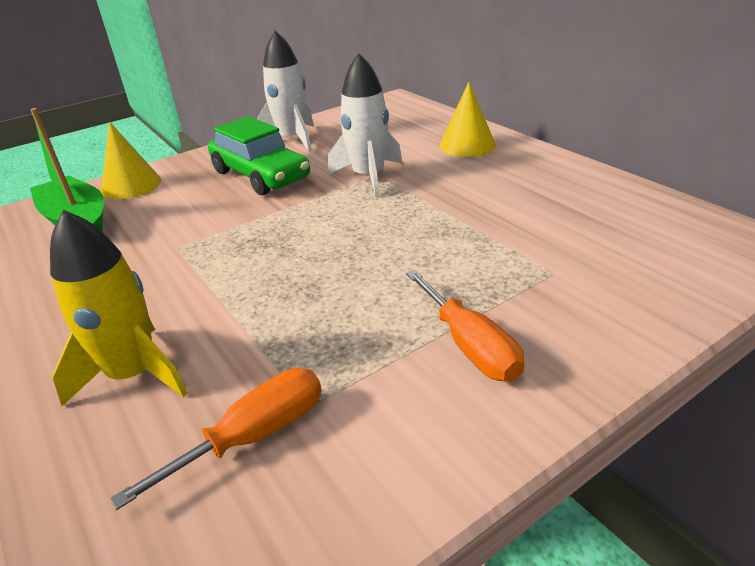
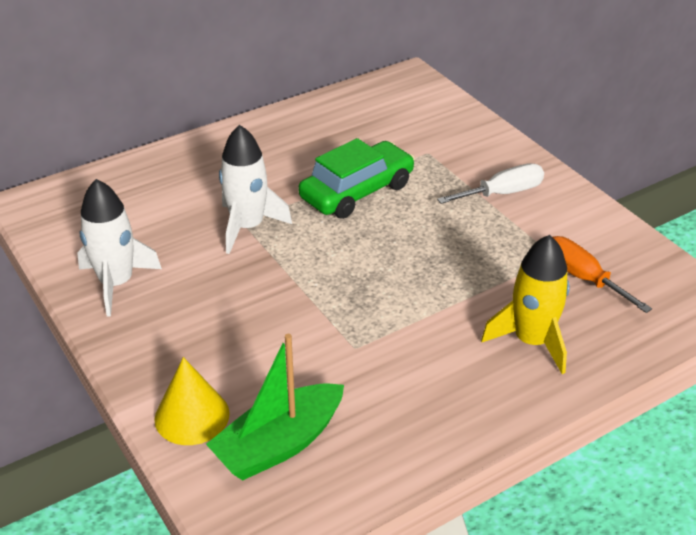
camera: 90 degrees left, 5 degrees up
green car [208,116,310,195] -> green car moved to [298,138,415,219]
orange screwdriver [406,270,525,382] -> white screwdriver [437,163,544,204]
yellow cone [439,82,496,157] -> none

